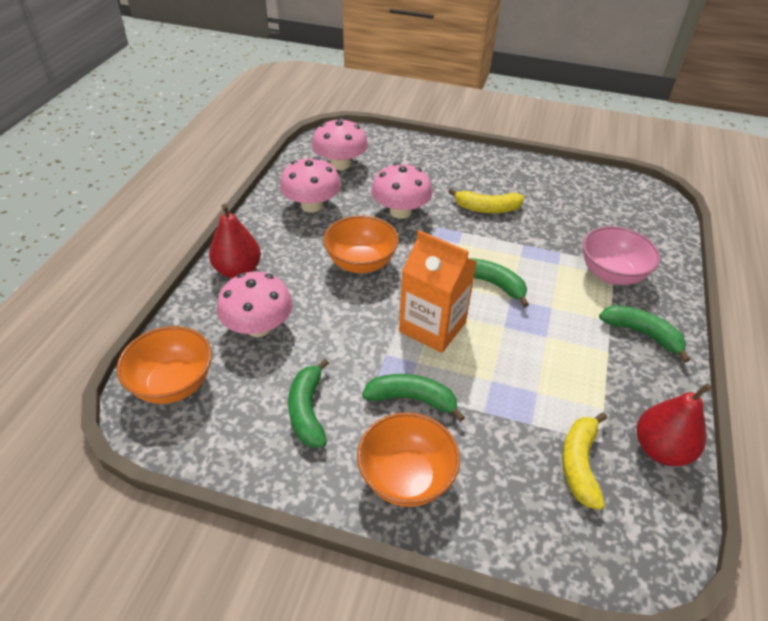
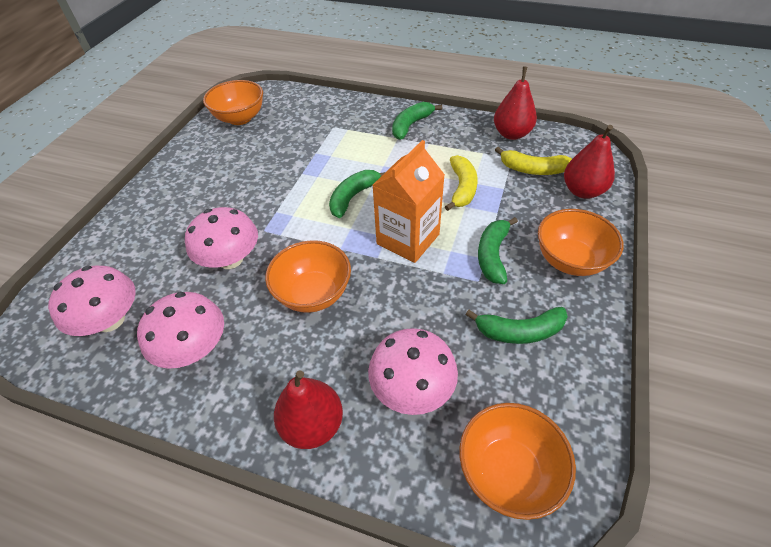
camera: 85 degrees left, 5 degrees up
yellow banana [448,188,524,213] -> yellow banana moved to [445,155,478,211]
pink bowl [583,226,661,285] -> none
none -> orange bowl [203,80,263,125]
none -> red pear [564,125,615,199]

